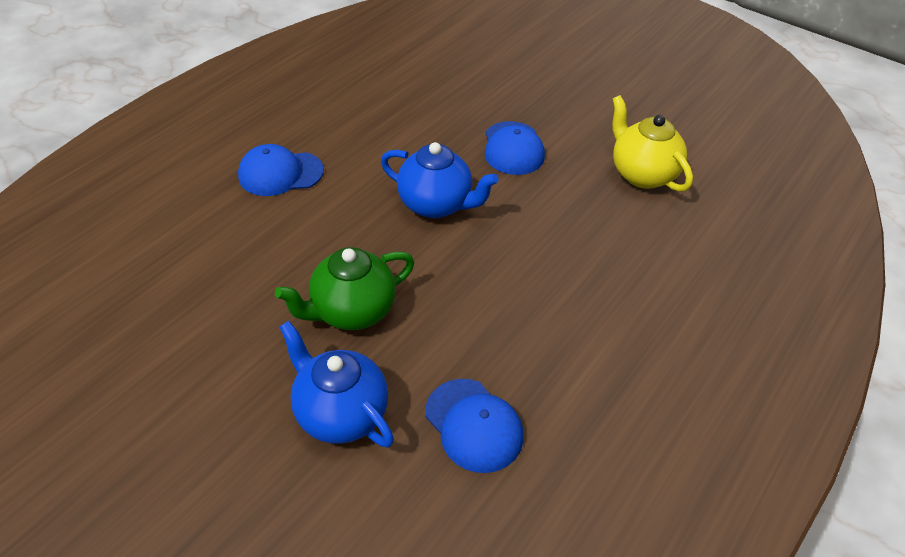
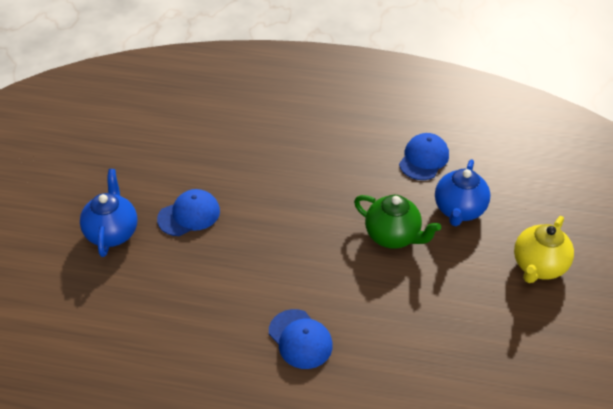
camera: 115 degrees left, 0 degrees up
blue teapot [381,142,499,218] -> blue teapot moved to [80,169,137,257]
yellow teapot [612,95,693,192] -> yellow teapot moved to [514,216,574,283]

